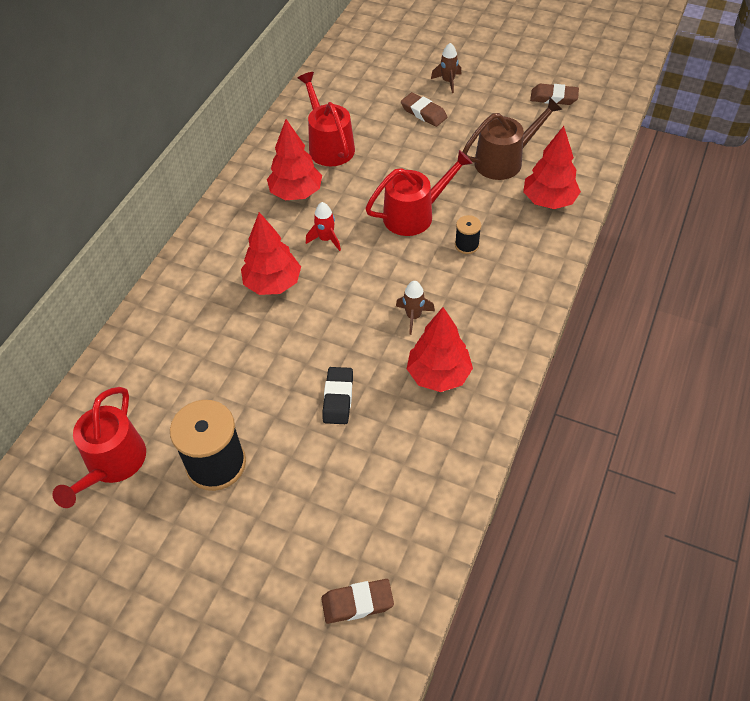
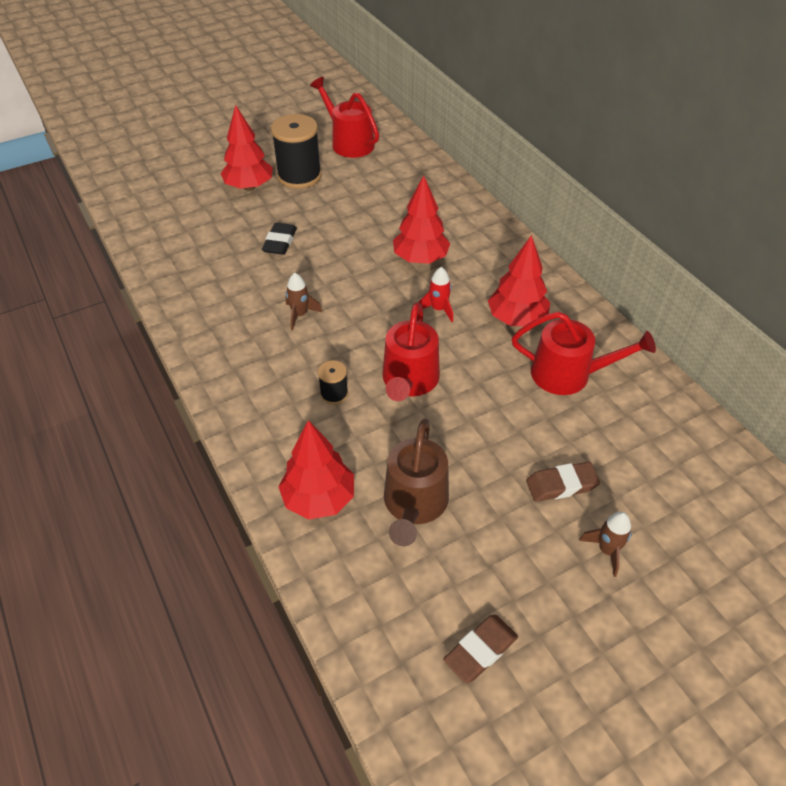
camera: 125 degrees right, 5 degrees down
brown eraser [321,579,394,624] -> none
black eraser [323,367,353,424] -> black eraser turned 60 degrees clockwise [262,223,297,255]
red tree [407,307,473,392] -> red tree moved to [221,105,273,191]

